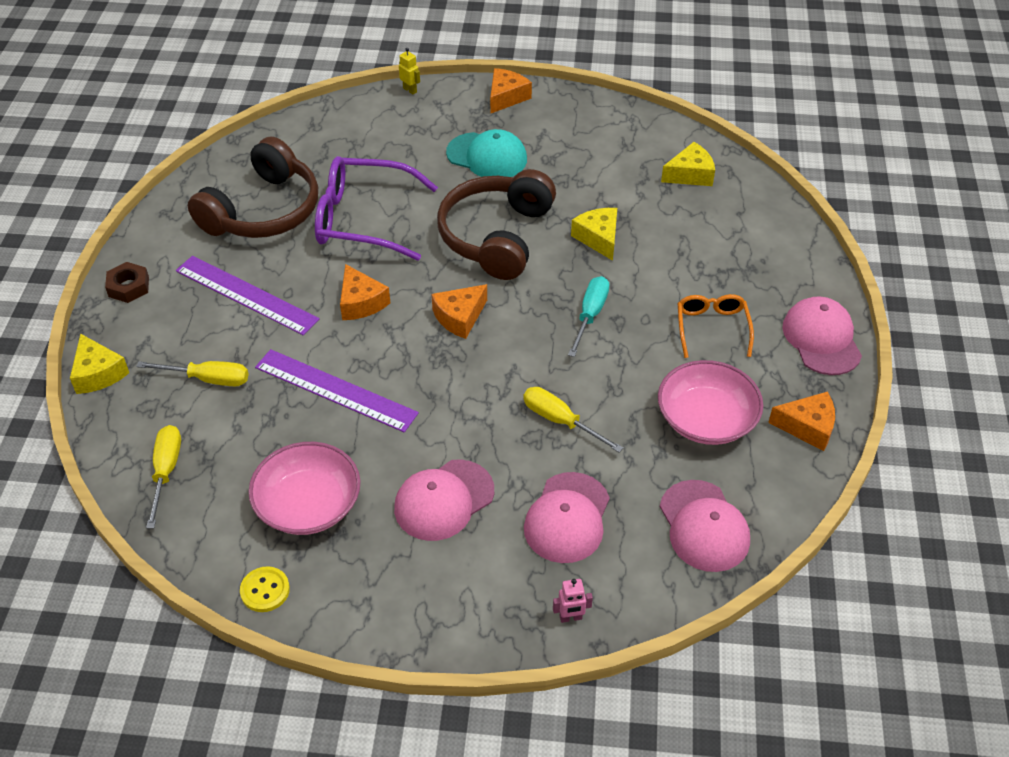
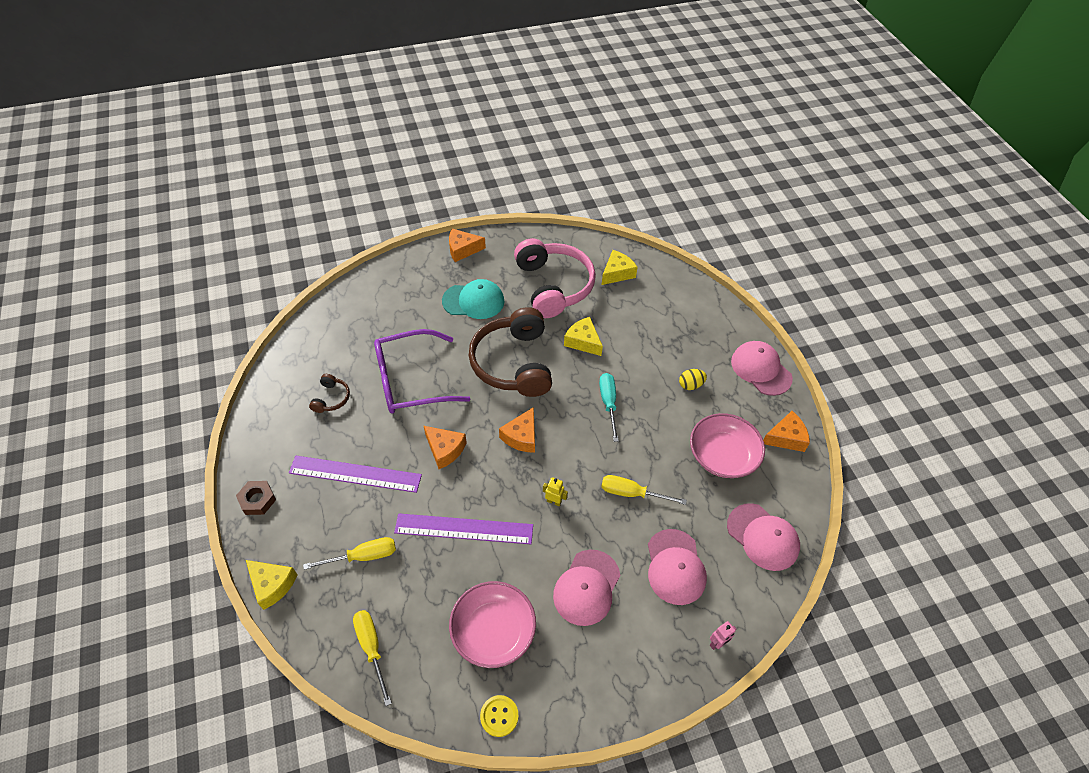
camera: 25 degrees left, 5 degrees up
brown headphones [188,137,318,238] -> brown headphones [309,374,350,413], size x0.42
yellow robot [399,48,420,95] -> yellow robot moved to [543,477,568,507]
orange cheese [490,68,532,114] -> orange cheese turned 105 degrees counterclockwise [449,229,486,262]
orange glasses [677,294,754,358] -> yellow egg [679,369,707,390]
none -> pink headphones [514,238,596,318]

